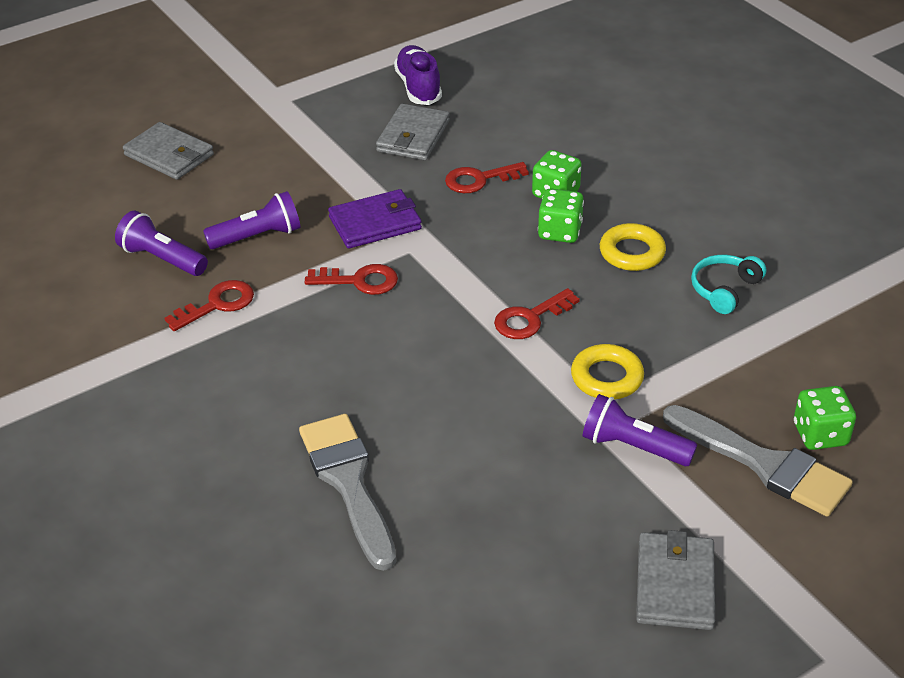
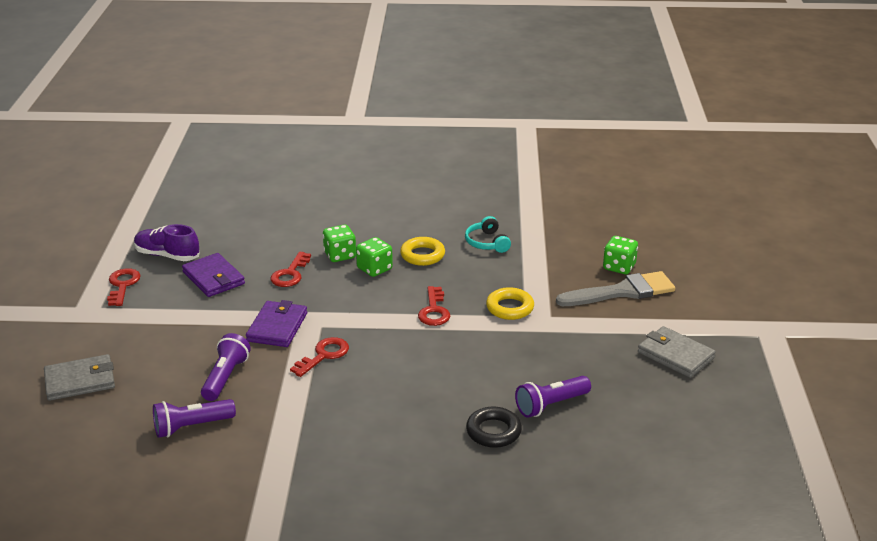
camera: 55 degrees left, 10 degrees down
red key [165,280,254,331] -> red key moved to [107,268,141,306]
grey brush [299,414,396,571] -> black ring [466,406,522,448]
grey wallet [376,103,450,160] -> purple wallet [182,253,245,297]
purple flashlight [583,394,697,466] -> purple flashlight moved to [515,376,591,418]

